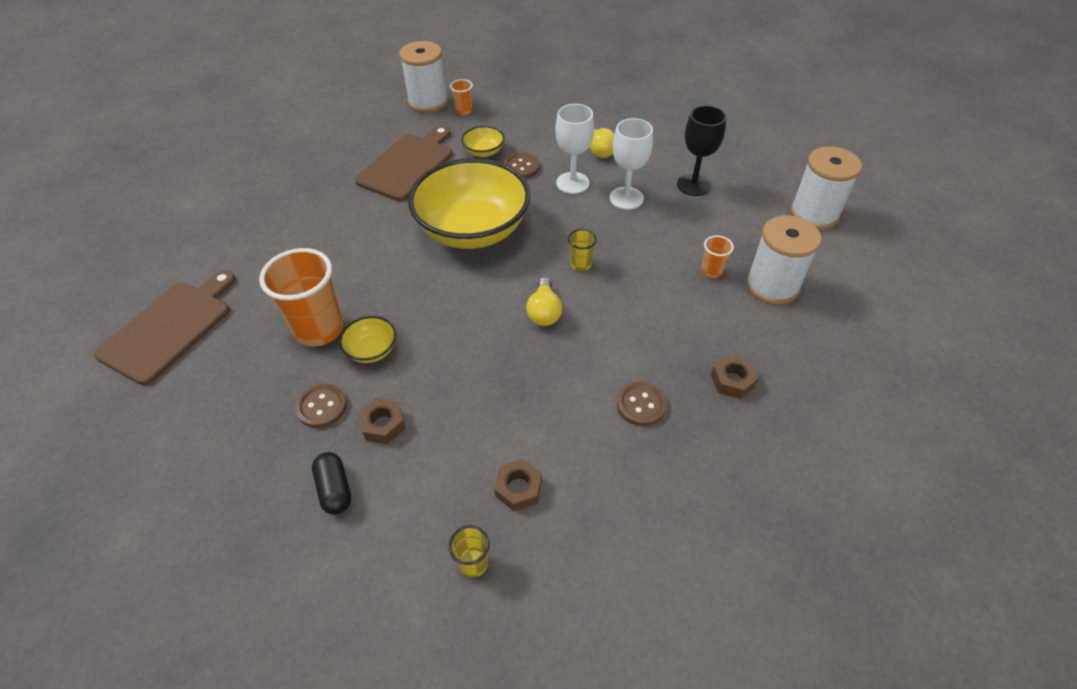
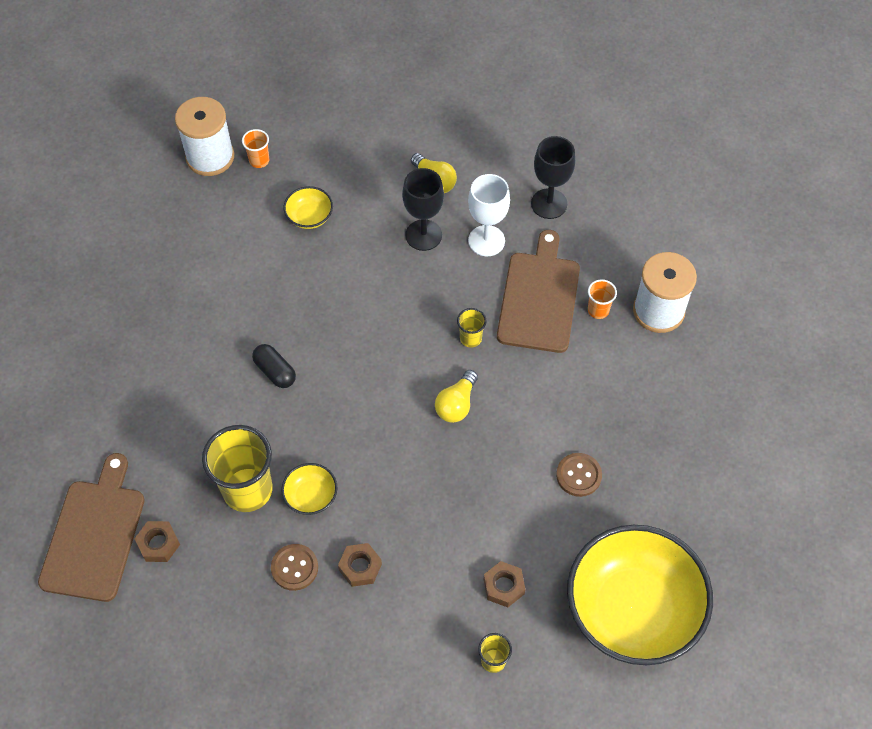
camera: 20 degrees left, 10 degrees up
orange cup [259,248,343,347] -> yellow cup [202,425,273,512]
black capsule [312,452,351,515] -> black capsule moved to [252,344,296,388]
brown cutting board [355,126,453,201] -> brown cutting board moved to [497,230,580,353]
yellow bowl [408,158,531,249] -> yellow bowl moved to [567,525,713,665]
brown button [503,153,540,178] -> none
yellow light bulb [526,277,562,326] -> yellow light bulb turned 45 degrees clockwise [435,370,478,423]
white goblet [555,104,594,194] -> black goblet [402,168,444,251]
brown nut [711,355,759,399] -> brown nut moved to [134,521,180,562]
white spool [790,146,862,230] -> none

